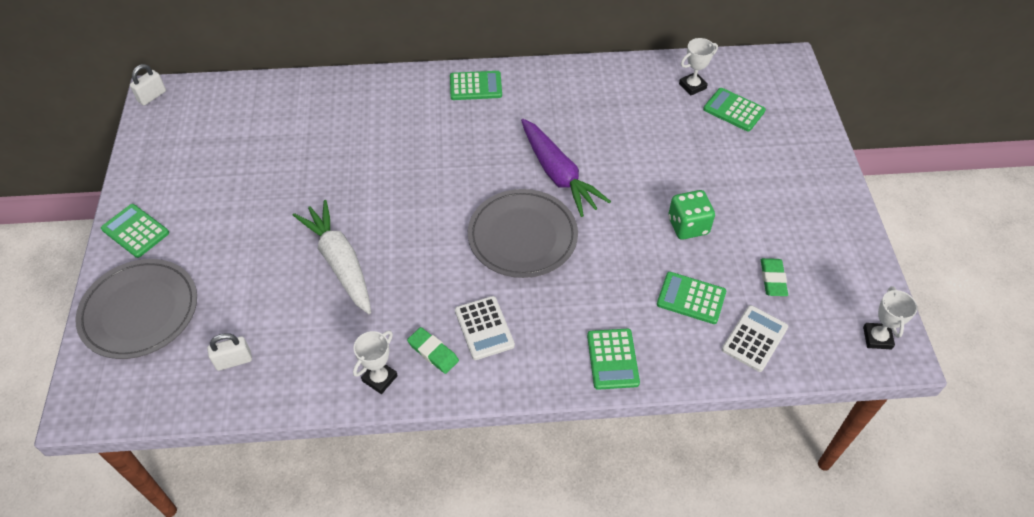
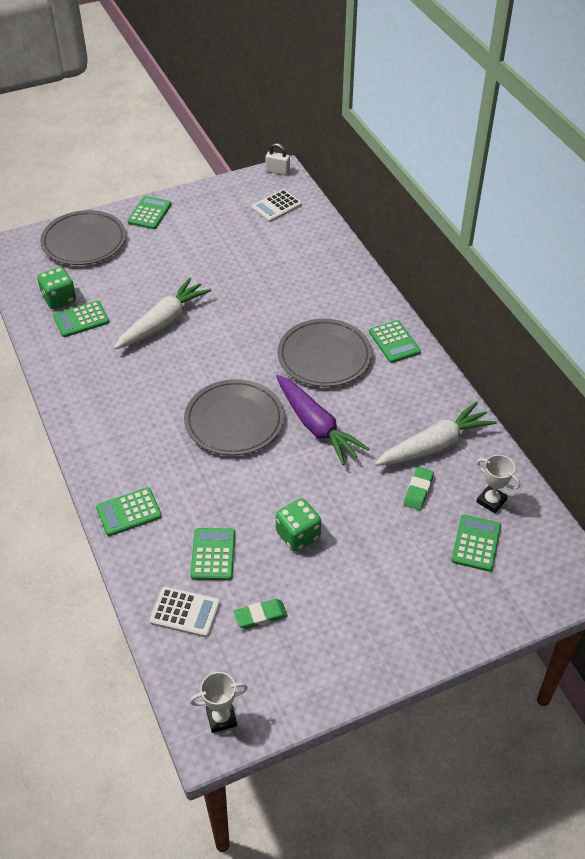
camera: 70 degrees right, 5 degrees down
white padlock [207,333,252,371] -> green dice [37,267,76,309]
white trophy [353,331,398,394] -> none
green eraser [407,327,459,374] -> green eraser moved to [404,467,434,510]
white calculator [455,296,515,360] -> white calculator moved to [251,189,302,222]
purple carrot [521,119,611,217] -> purple carrot turned 75 degrees counterclockwise [276,375,370,465]
none -> green calculator [53,301,109,337]
none -> grey plate [277,319,372,387]
none -> white carrot [374,401,497,466]

